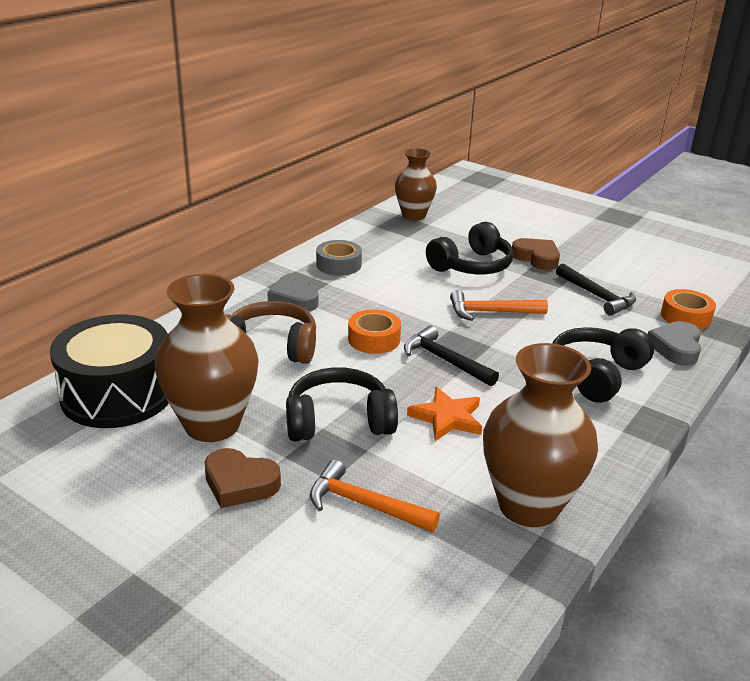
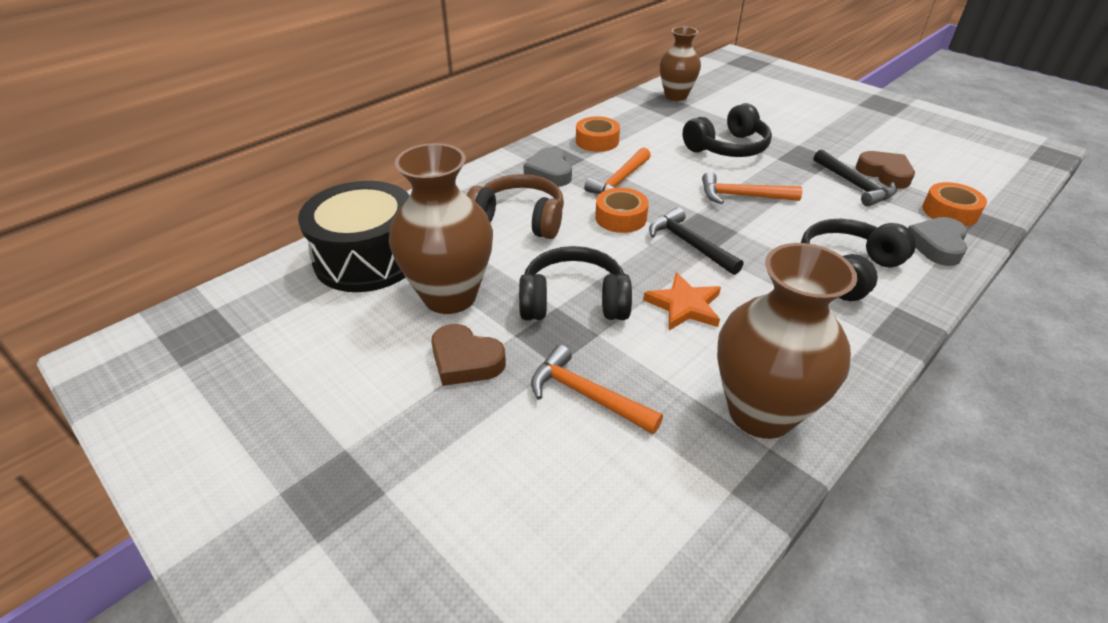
camera: 10 degrees right, 10 degrees up
grey tape [316,240,362,276] -> orange tape [576,117,620,152]
brown heart [512,238,560,270] -> brown heart moved to [856,151,915,189]
none -> orange hammer [584,147,651,194]

